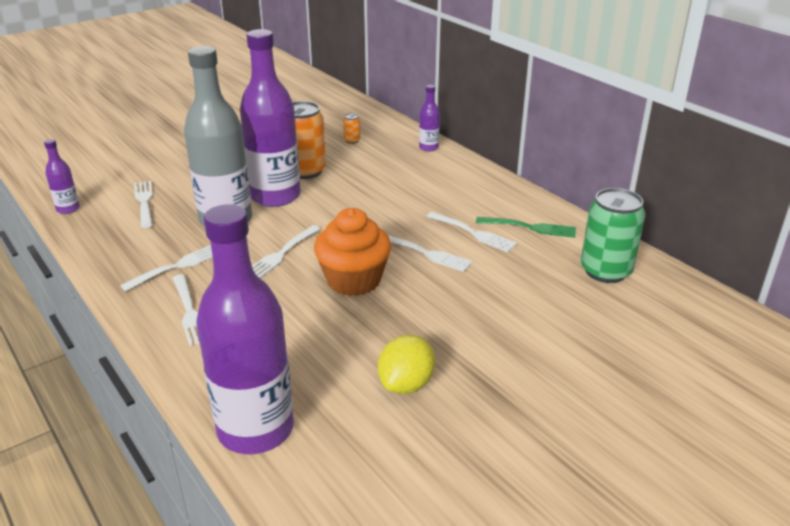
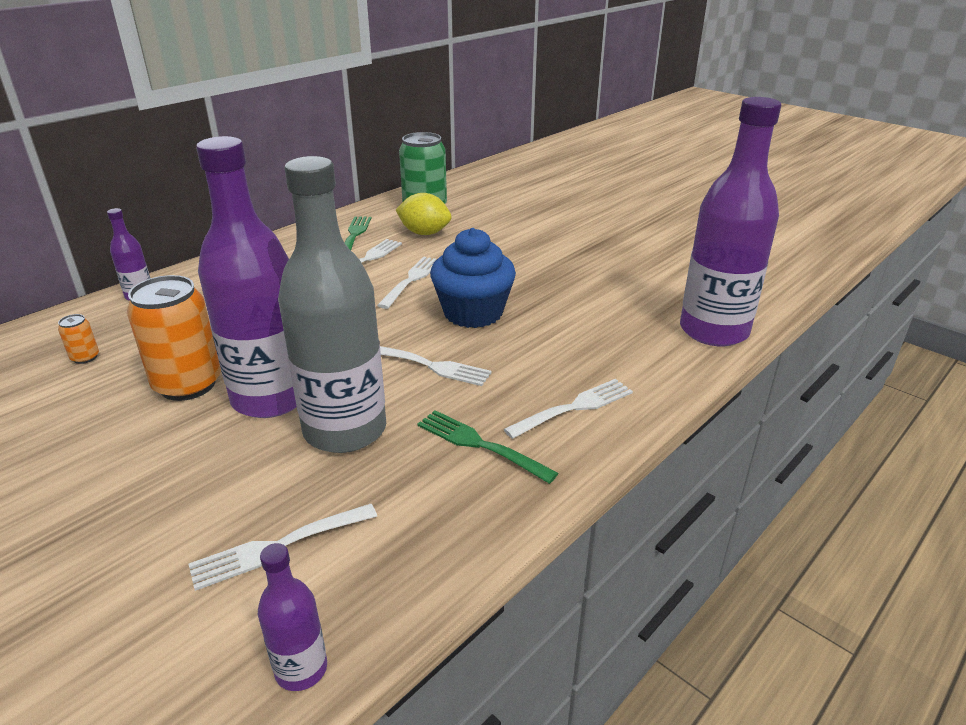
camera: 100 degrees left, 0 degrees up
white fork [120,245,212,291] -> green fork [417,410,558,484]
orange cupcake [314,208,391,296] -> blue cupcake [430,228,516,328]
yellow lemon [378,335,435,394] -> yellow lemon moved to [396,193,452,235]

